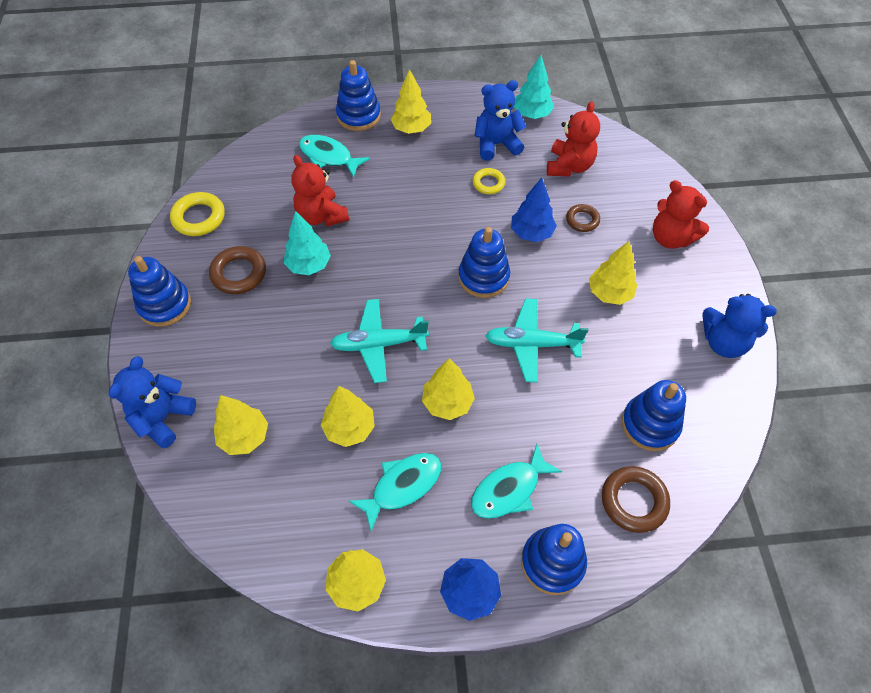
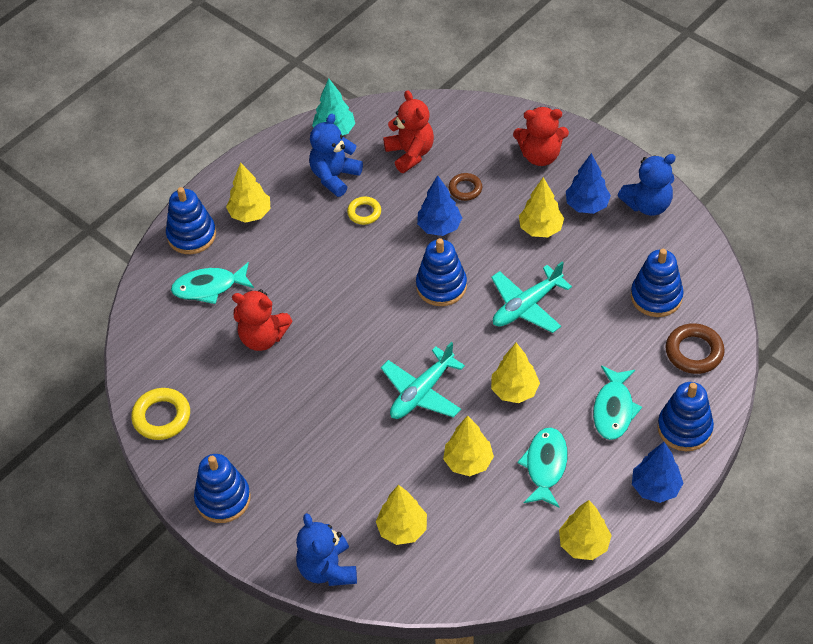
camera: 40 degrees left, 5 degrees down
brown ring [209,246,266,294] -> none
turquoise tree [284,211,331,275] -> none
none -> blue tree [566,153,611,214]

